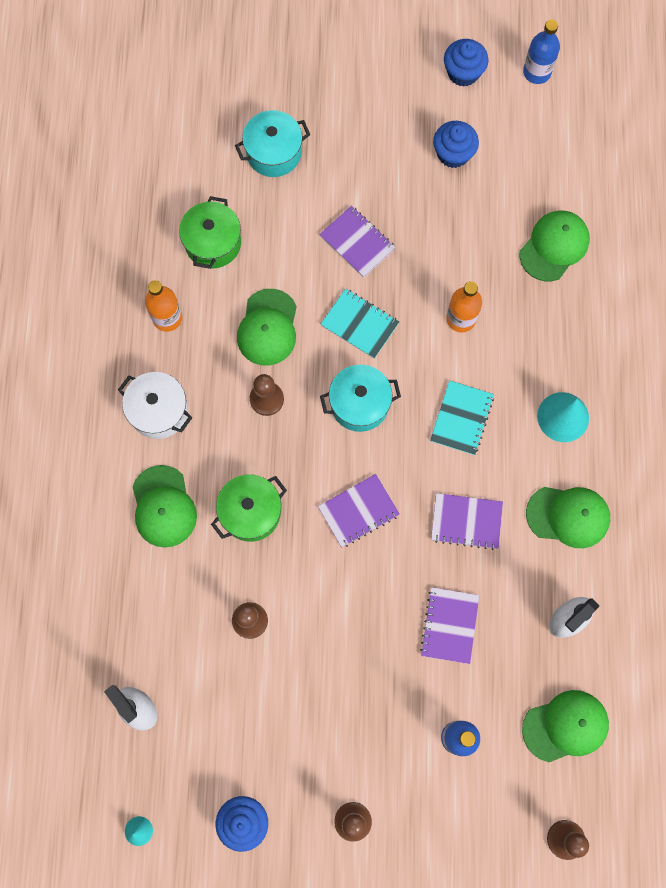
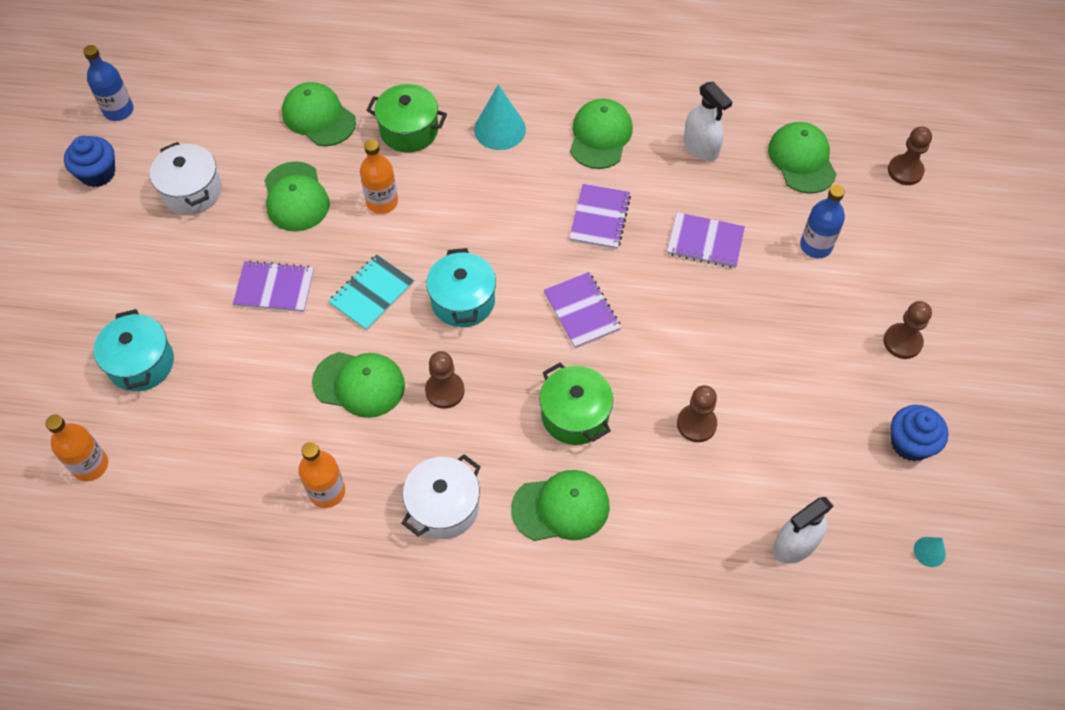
camera: 85 degrees left, 15 degrees down
green pot [179,196,241,269] -> green pot moved to [366,84,447,152]
purple notebook [319,206,396,278] -> purple notebook turned 45 degrees clockwise [233,261,314,312]
turquoise notebook [430,380,494,455] -> none
blue cupcake [433,121,479,168] -> white pot [150,142,222,215]
none -> orange bottle [45,415,108,481]
none -> green cap [264,161,330,232]

